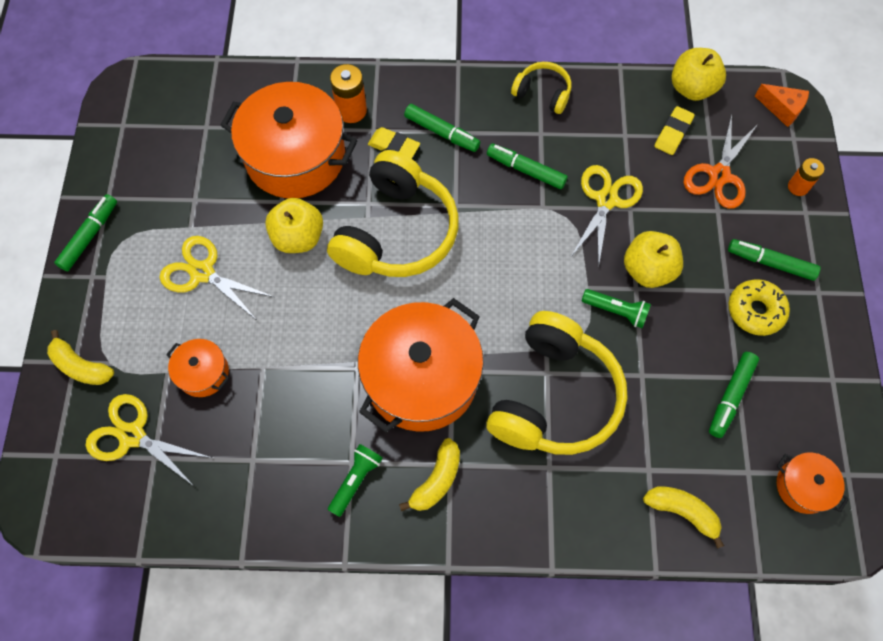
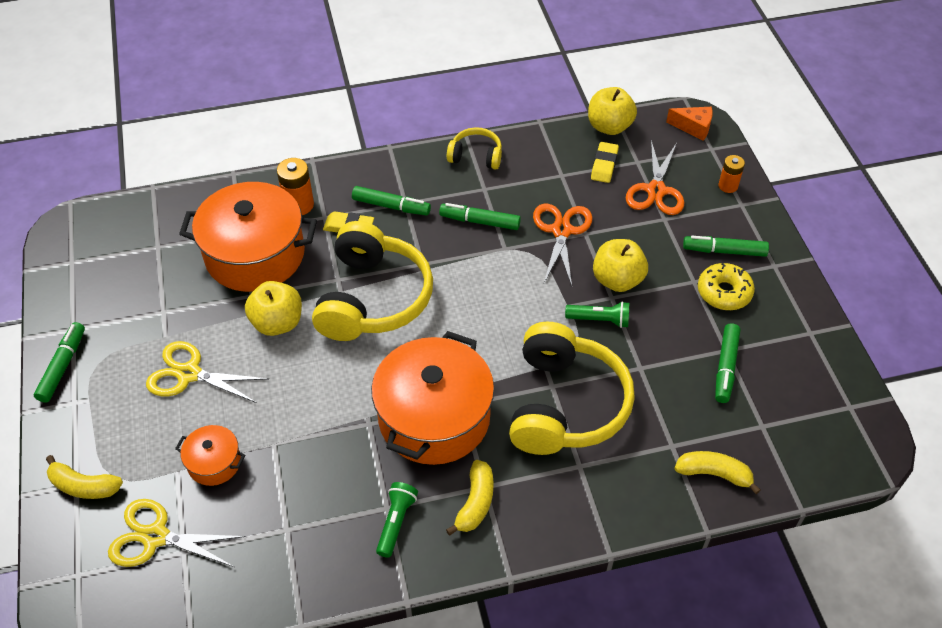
camera: 15 degrees left, 15 degrees down
yellow scissors [570,165,643,267] -> orange scissors [533,203,592,286]
orange pot [777,453,849,514] -> none

